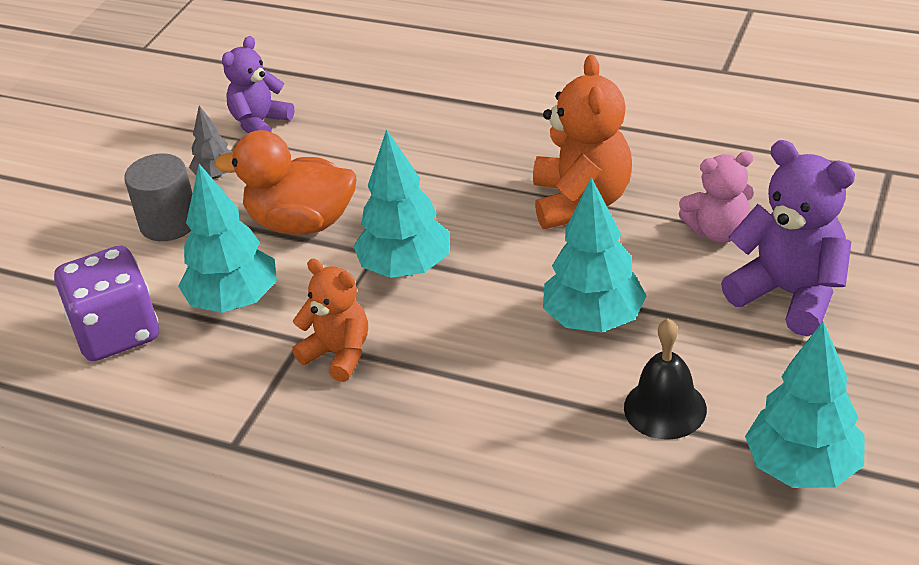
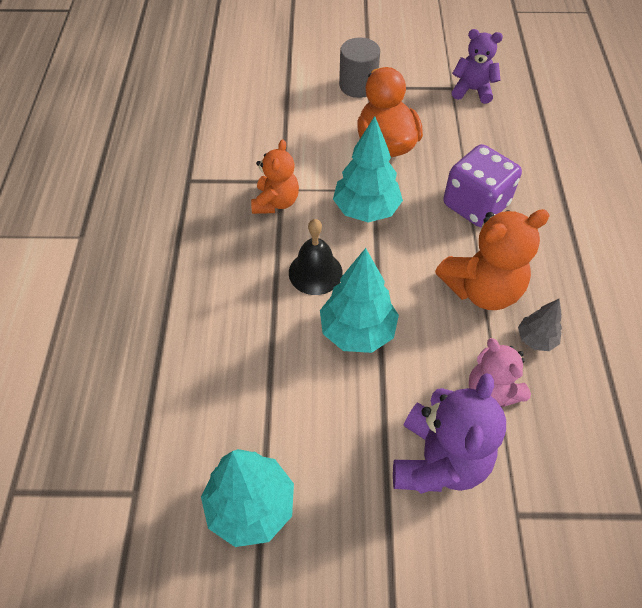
camera: 65 degrees right, 15 degrees up
purple dice [54,246,159,361] -> purple dice moved to [443,144,522,227]
turquoise tree [178,164,277,313] -> none
grey tree [189,106,232,179] -> grey tree moved to [518,299,562,351]
black bell [624,319,707,440] -> black bell moved to [289,219,343,295]

